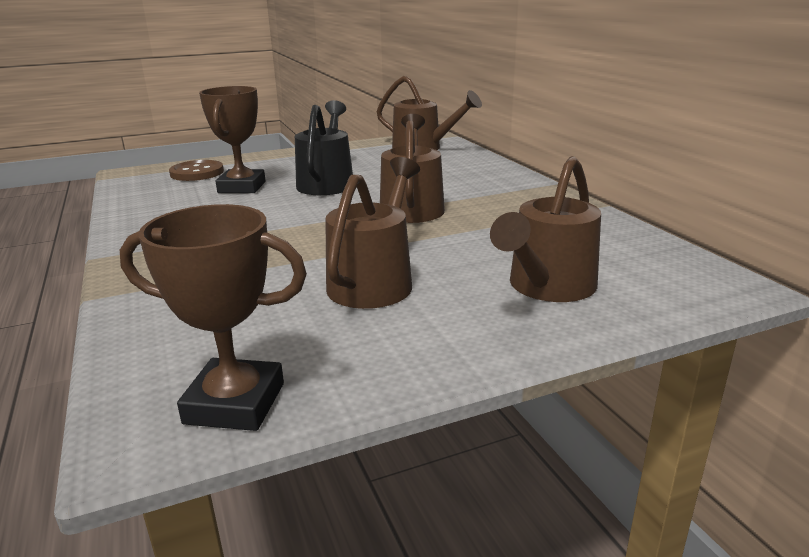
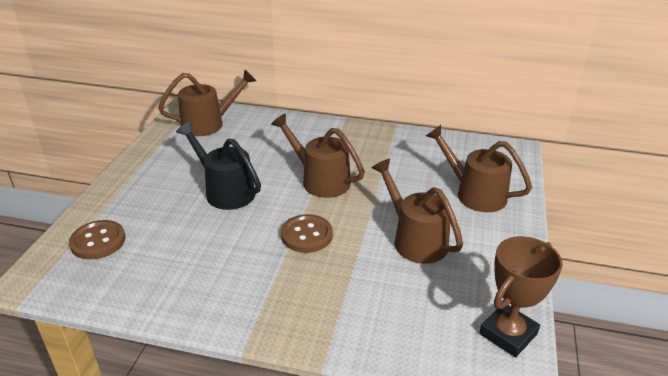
camera: 55 degrees left, 10 degrees up
brown trophy [199,86,266,193] -> none
brown watering can [490,156,601,302] -> brown watering can turned 150 degrees clockwise [426,125,532,212]
none -> brown button [281,214,333,253]

